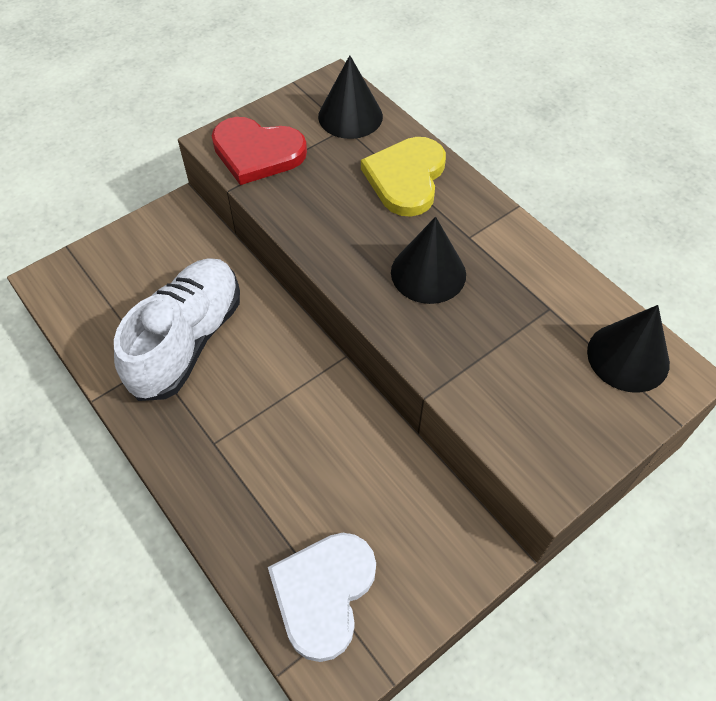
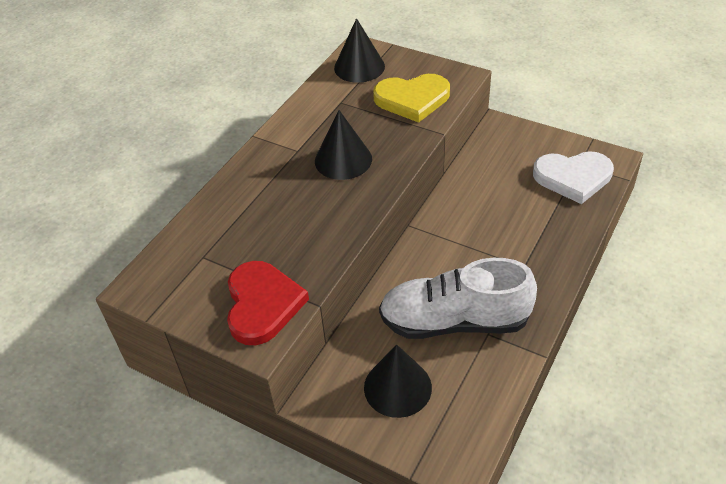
camera: 110 degrees left, 10 degrees down
black cone [318,55,383,139] -> black cone moved to [364,344,432,418]
yellow heart [361,137,446,217] -> yellow heart moved to [373,74,450,123]

